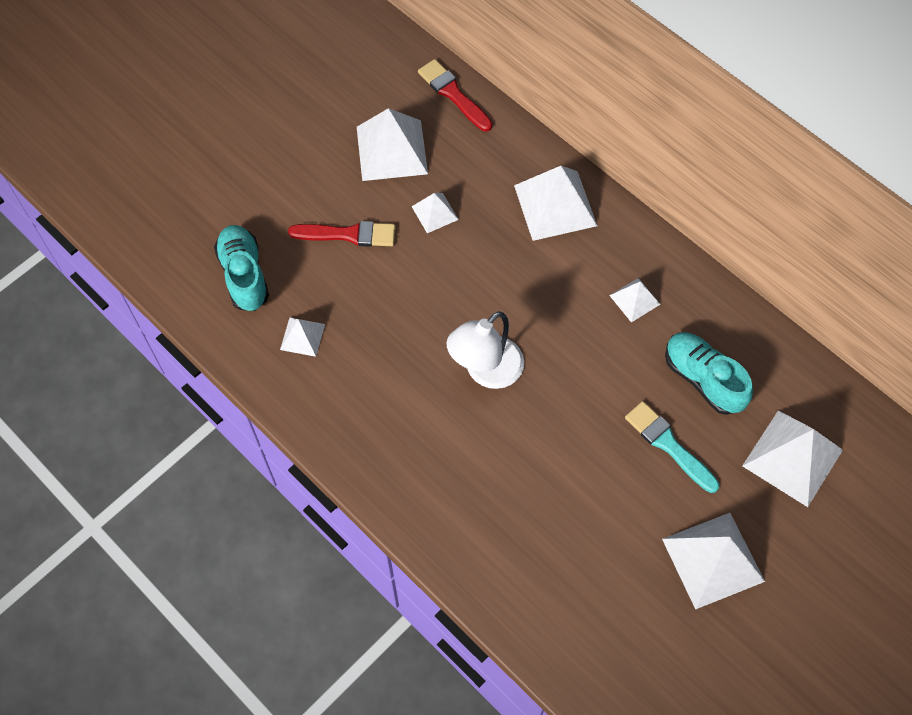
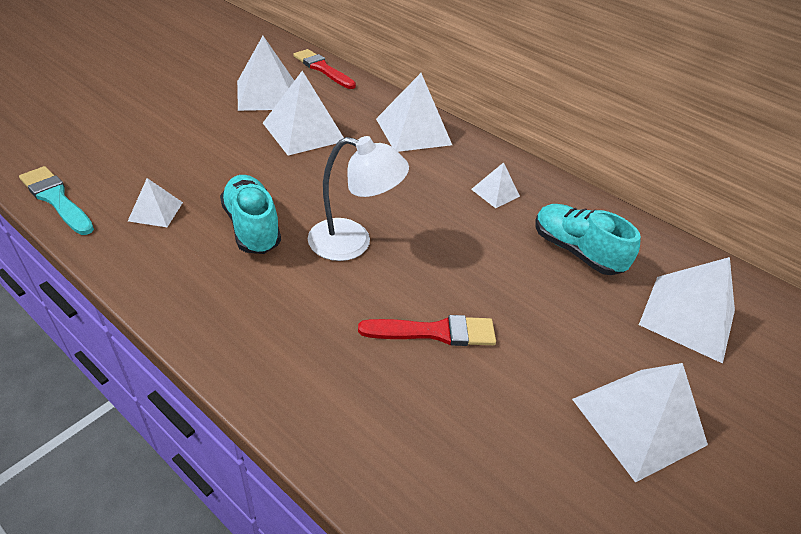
camera: 10 degrees left, 20 degrees down
turquoise shoe [214,225,269,311] -> turquoise shoe moved to [220,175,281,254]
red brush [288,221,395,247] -> red brush moved to [358,315,496,346]
white pyramid [412,193,459,233] -> white pyramid [263,71,344,156], size x1.91
white lamp [447,311,524,389] -> white lamp turned 120 degrees counterclockwise [308,136,409,261]
turquoise brush [625,401,719,493] -> turquoise brush moved to [19,166,94,235]

